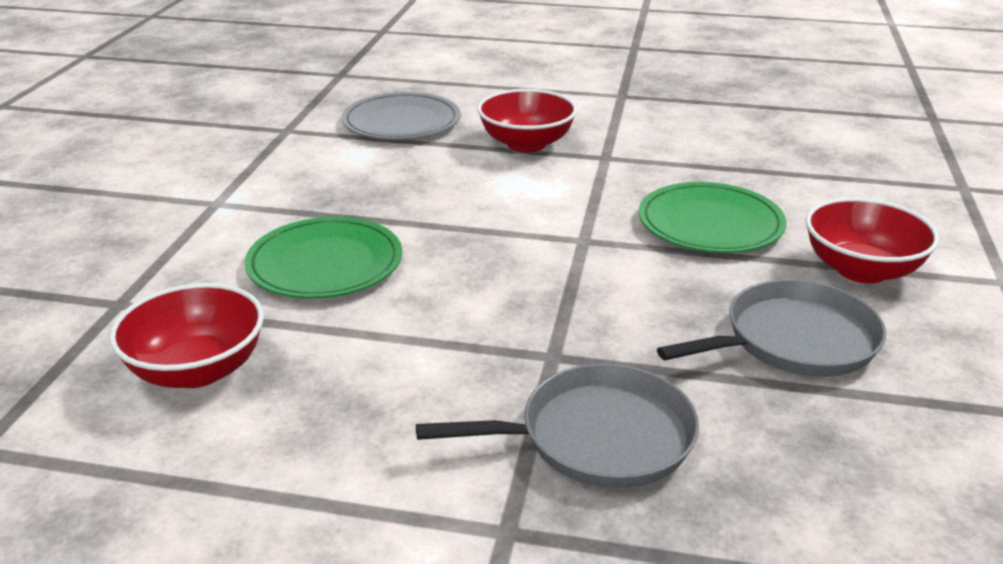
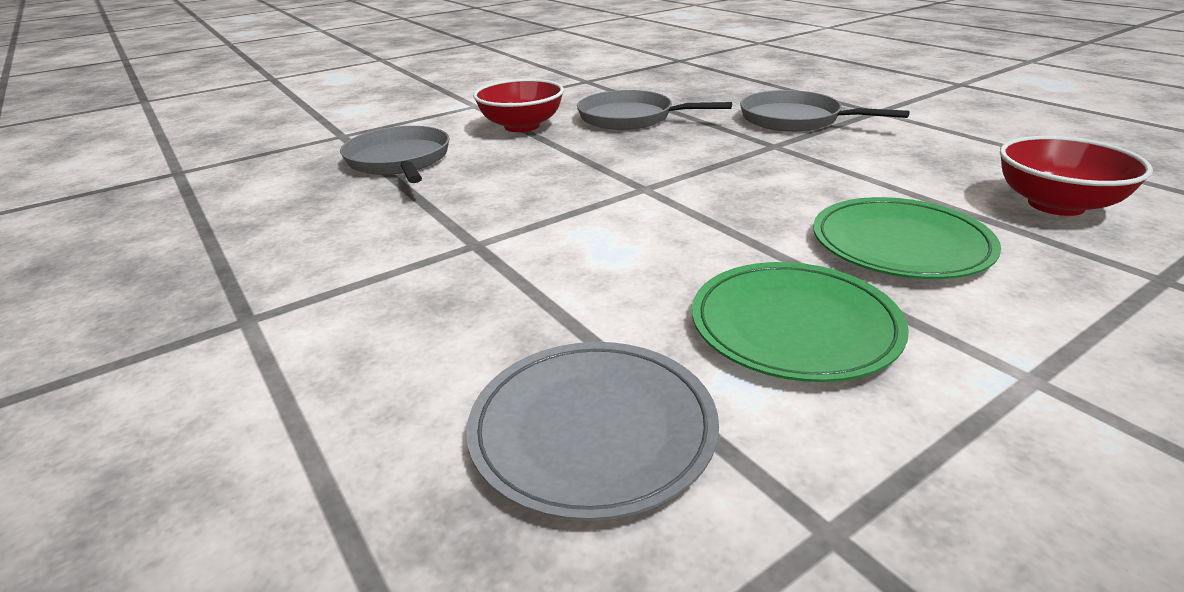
camera: 135 degrees left, 0 degrees up
red bowl [477,89,577,152] -> none
green plate [639,182,786,253] -> green plate moved to [692,262,909,382]
none -> grey pan [340,126,450,183]

